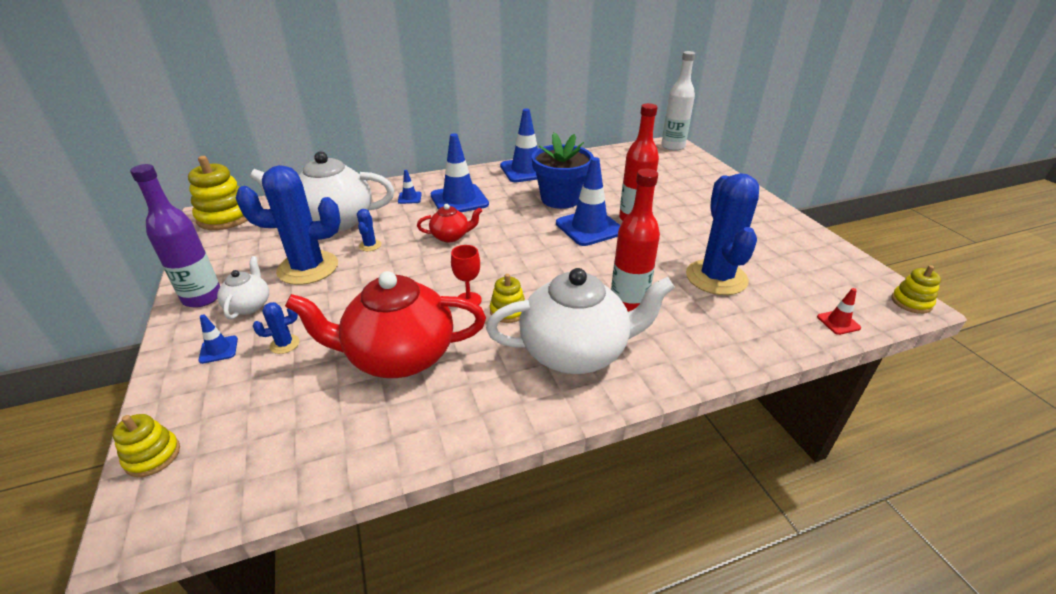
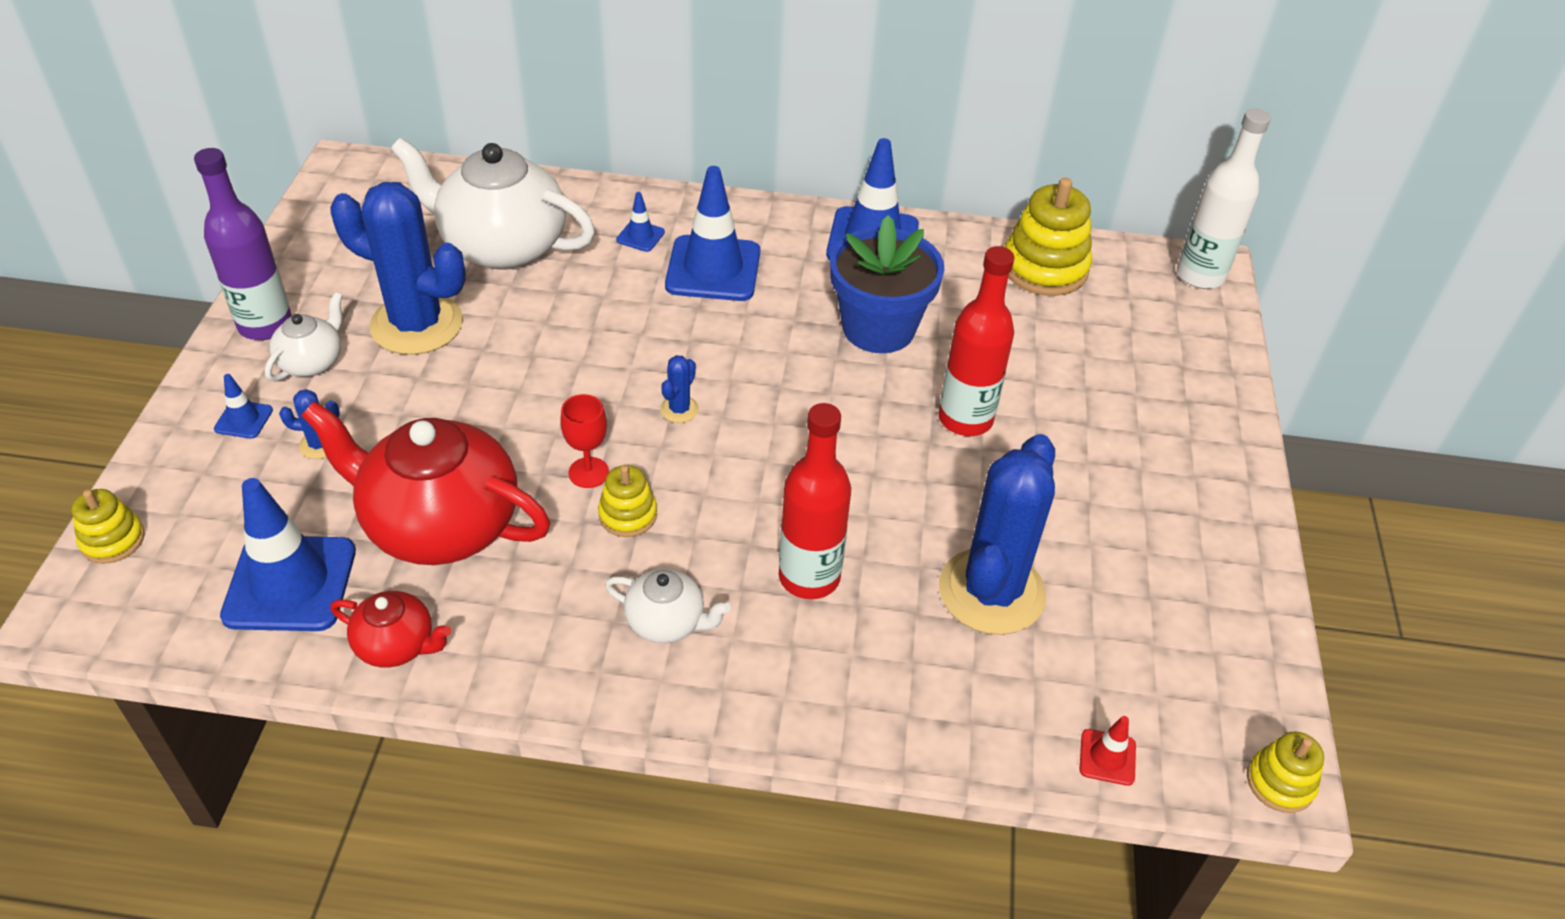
camera: 25 degrees right, 10 degrees up
yellow stacking toy [188,156,247,230] -> yellow stacking toy moved to [1005,178,1092,296]
blue cactus [357,209,381,251] -> blue cactus moved to [660,355,699,423]
red teapot [417,204,482,242] -> red teapot moved to [330,591,451,668]
white teapot [486,268,675,374] -> white teapot [605,569,731,643], size x0.48
blue traffic cone [556,157,621,246] -> blue traffic cone moved to [220,478,356,631]

